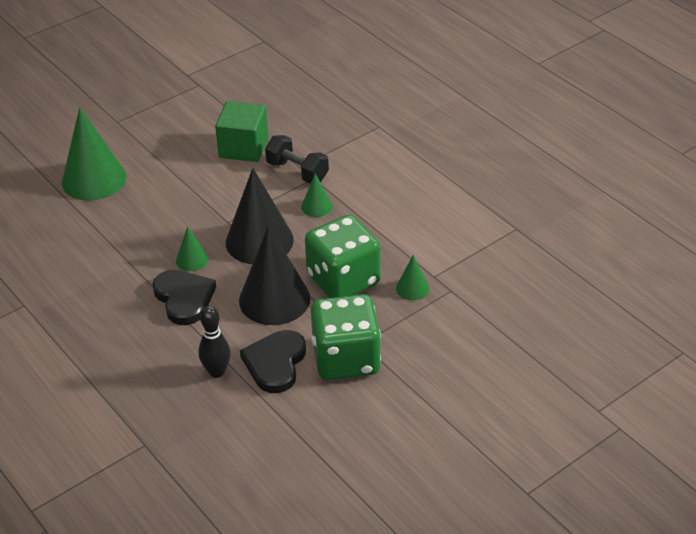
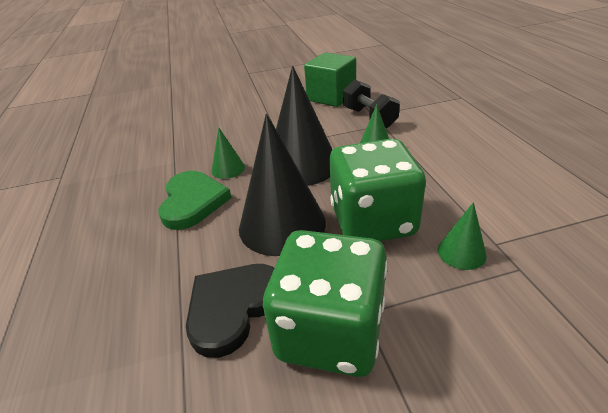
camera: 25 degrees right, 5 degrees down
green cone [62,107,127,200] -> none
black heart [153,270,216,325] -> green heart [158,171,232,230]
black bowling pin [198,306,231,378] -> none

